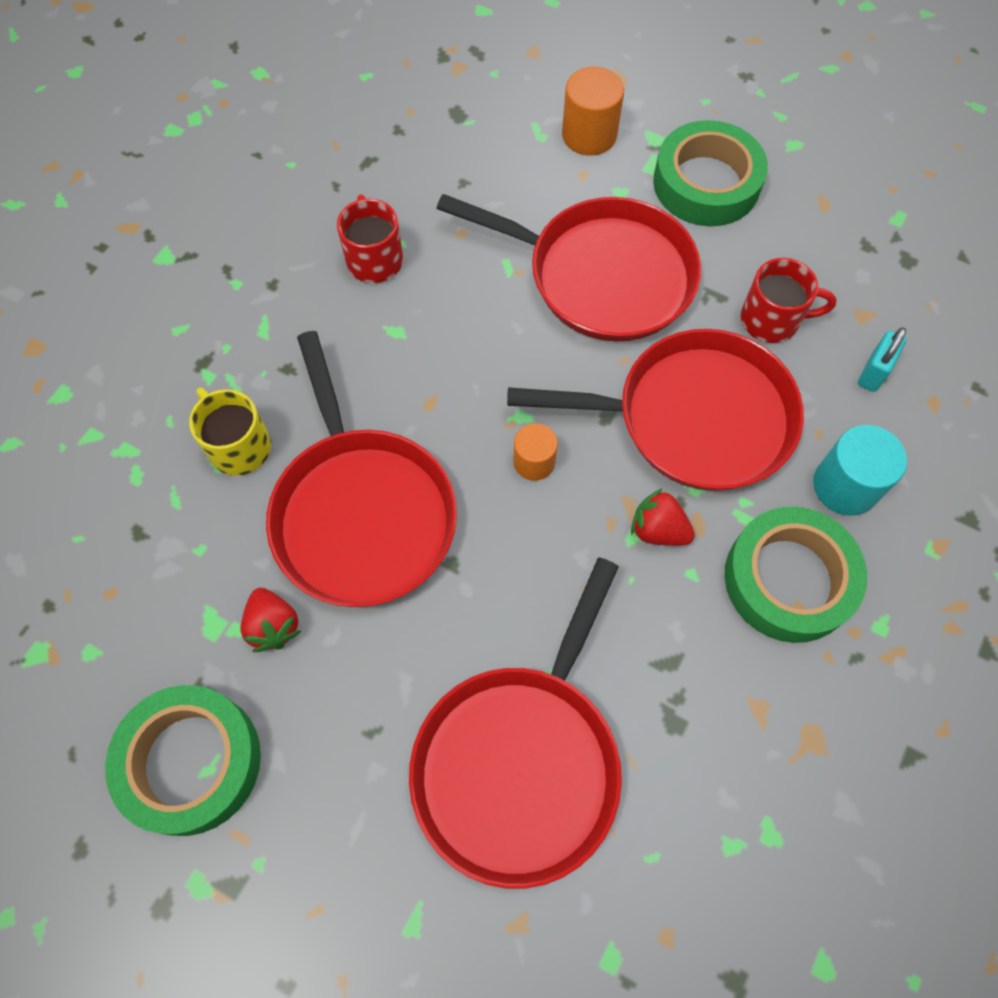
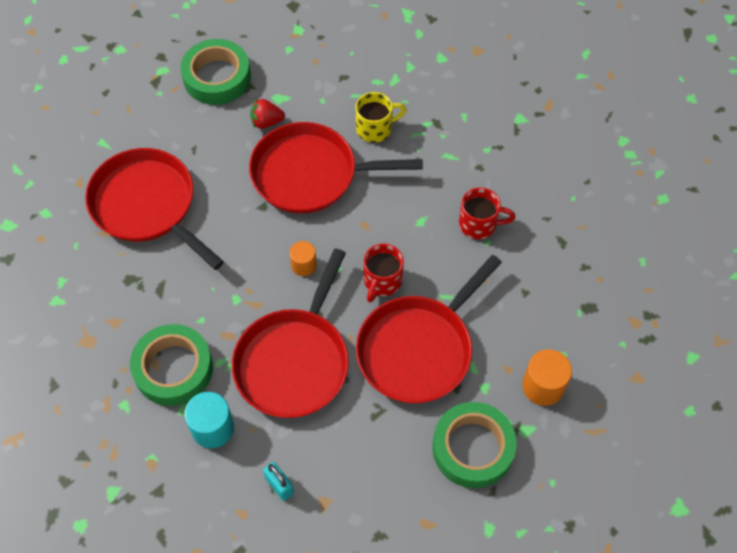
camera: 110 degrees right, 5 degrees down
red strawberry [631,488,695,546] -> none
red mug [741,258,837,343] -> red mug moved to [363,244,404,302]

